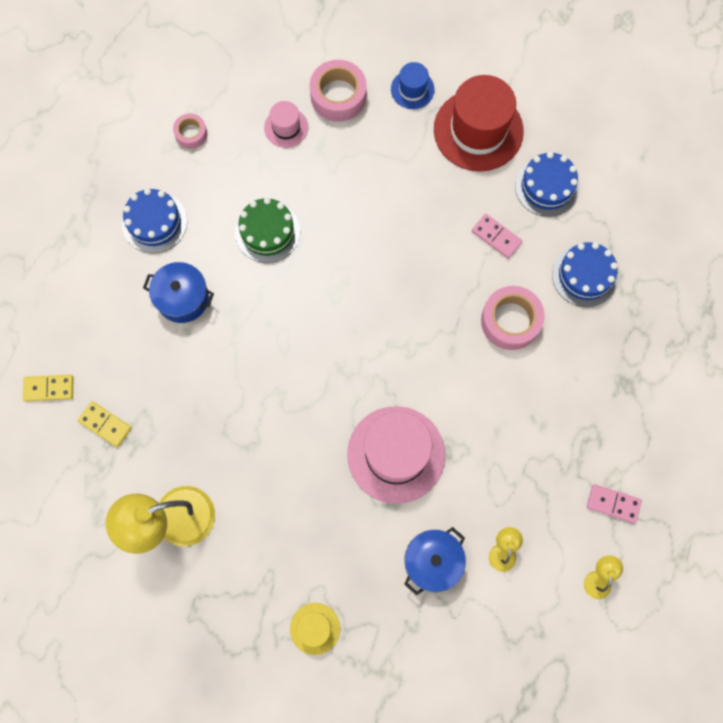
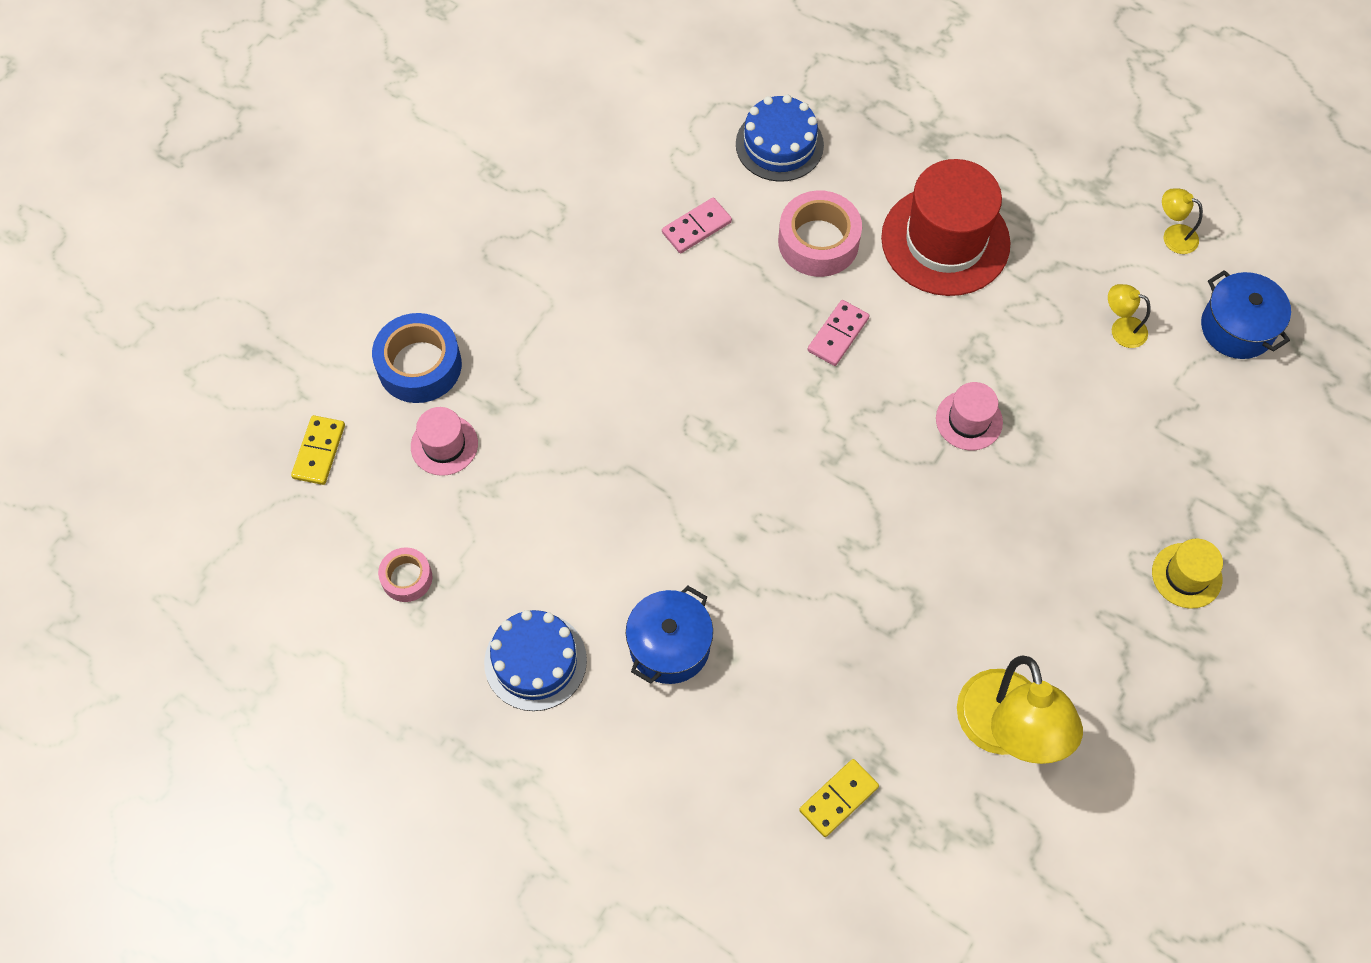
camera: 75 degrees left, 10 degrees down
yellow domino [23,375,74,402] -> yellow domino moved to [291,415,345,485]
green cake [235,197,300,263] -> none
pink tape [310,60,367,122] -> blue tape [372,313,462,403]
pink hat [347,406,445,504] -> pink hat [936,382,1003,450], size x0.49
blue hat [391,62,435,109] -> none
blue pot [404,527,466,595] -> blue pot moved to [1201,270,1291,359]
red hat [434,75,524,172] -> red hat moved to [881,159,1010,296]
blue cake [515,152,580,217] -> none
pink domino [587,484,642,523] -> pink domino moved to [808,300,869,366]

